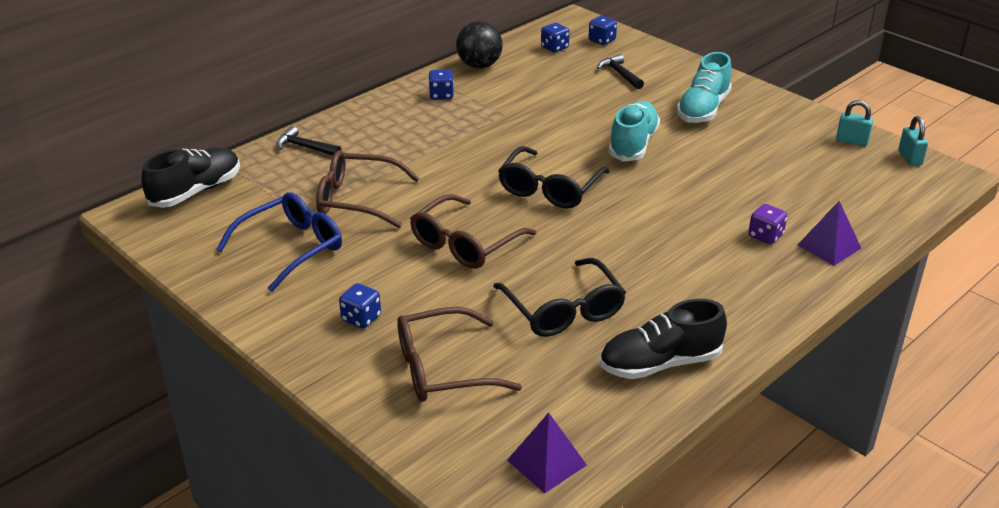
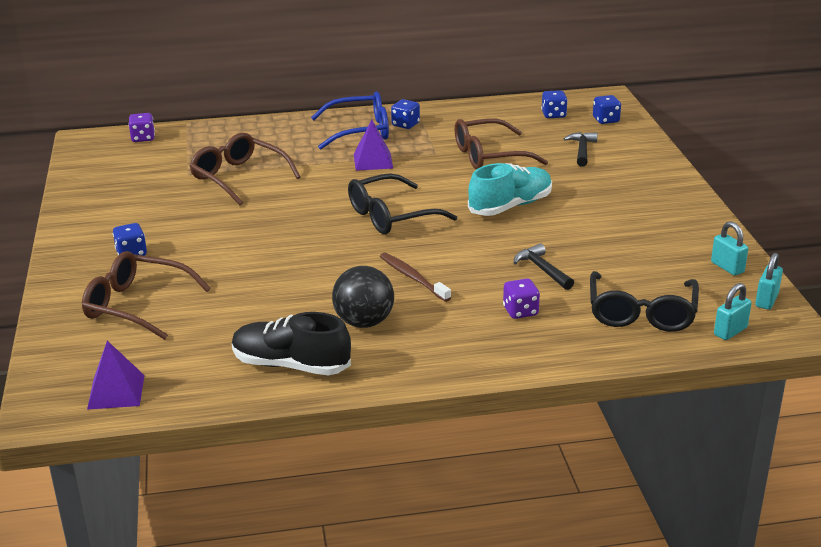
camera: 35 degrees right, 5 degrees down
black shoe [141,148,240,208] -> purple dice [128,113,155,142]
blue glasses [216,192,342,292] -> blue glasses moved to [311,91,389,150]
black hammer [276,126,341,155] -> black hammer moved to [514,243,574,290]
brown glasses [410,194,537,269] -> brown glasses moved to [455,118,548,170]
black ball [456,21,503,68] -> black ball moved to [332,266,394,328]
black glasses [493,258,626,337] -> black glasses moved to [590,271,699,332]
turquoise shoe [677,52,732,123] -> none
purple pyramid [798,201,861,266] -> purple pyramid moved to [354,120,393,171]
none -> brown toothbrush [380,253,451,302]
none -> turquoise padlock [714,283,752,340]

